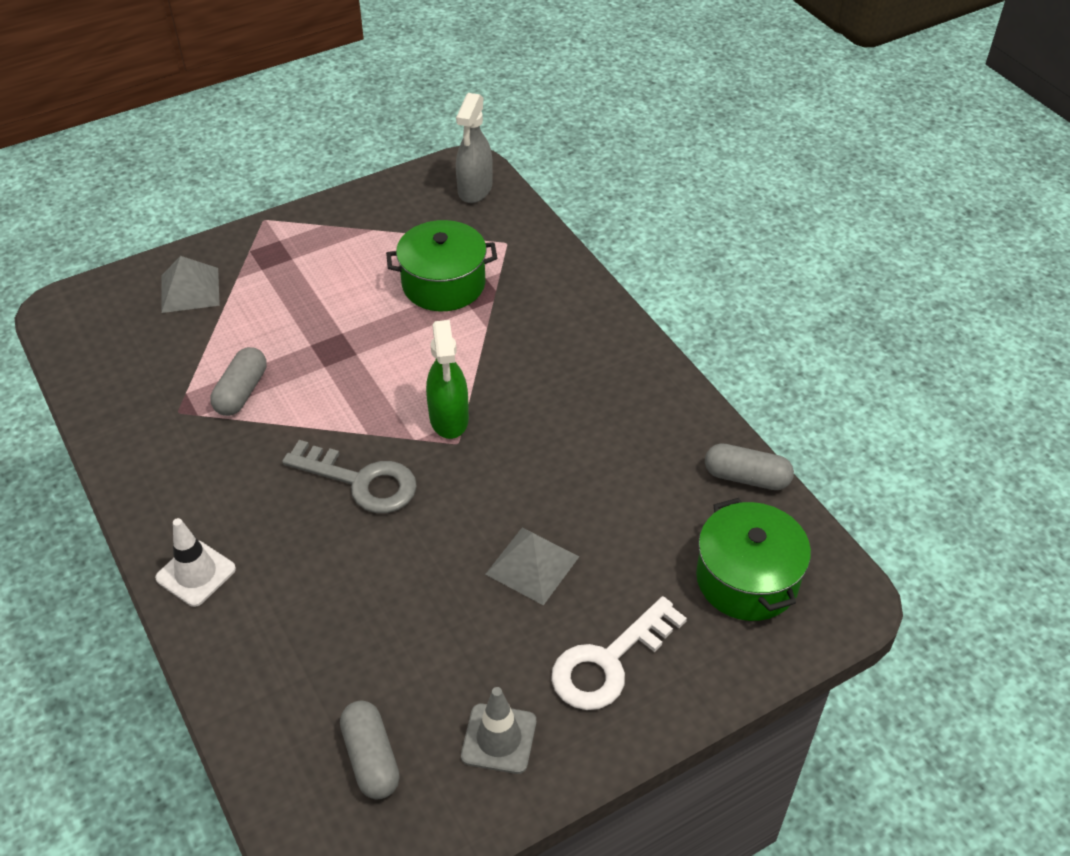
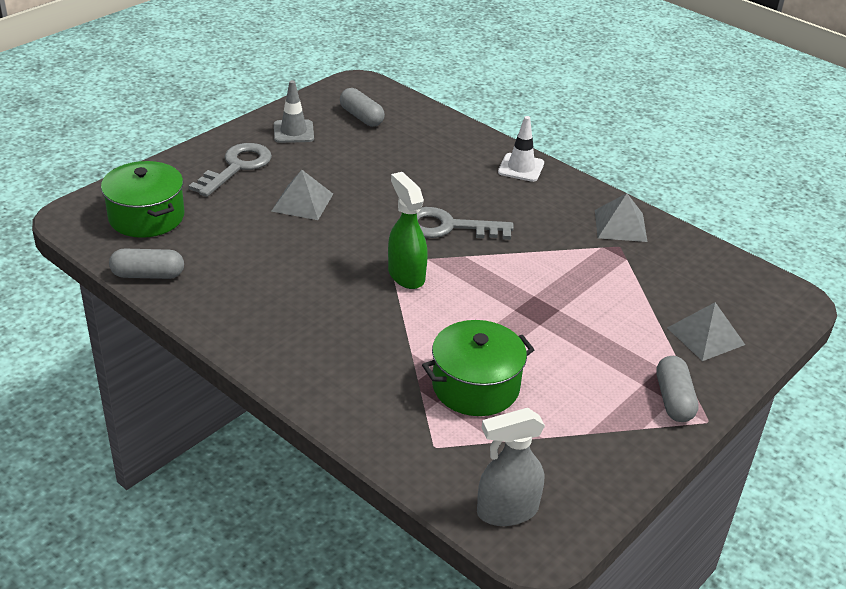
camera: 160 degrees right, 10 degrees down
grey capsule [210,347,267,416] -> grey capsule moved to [656,356,699,422]
grey spray bottle [456,93,493,203] -> grey spray bottle turned 105 degrees counterclockwise [477,408,545,526]
white key [551,596,687,710] -> grey key [189,143,272,197]
none -> grey pyramid [595,193,648,242]

